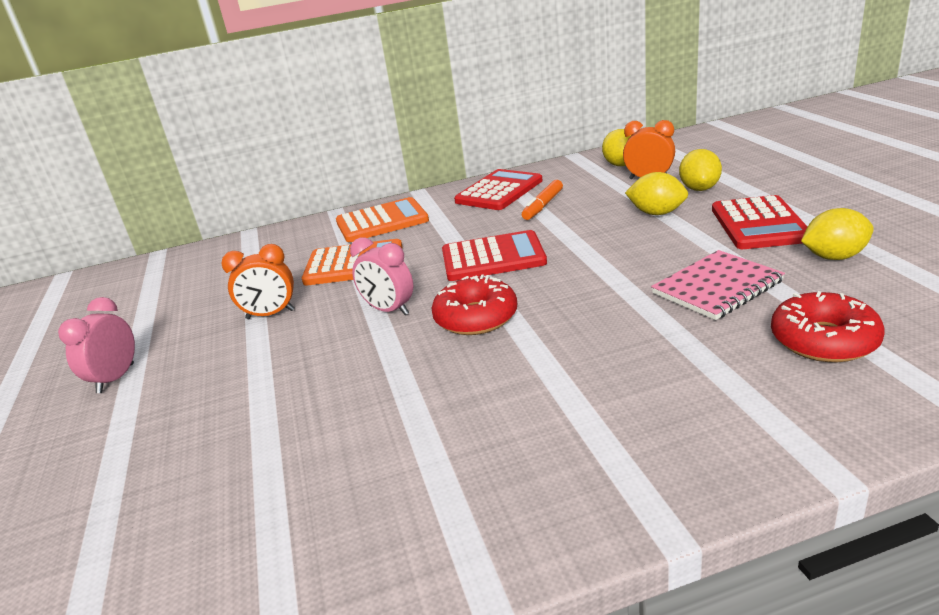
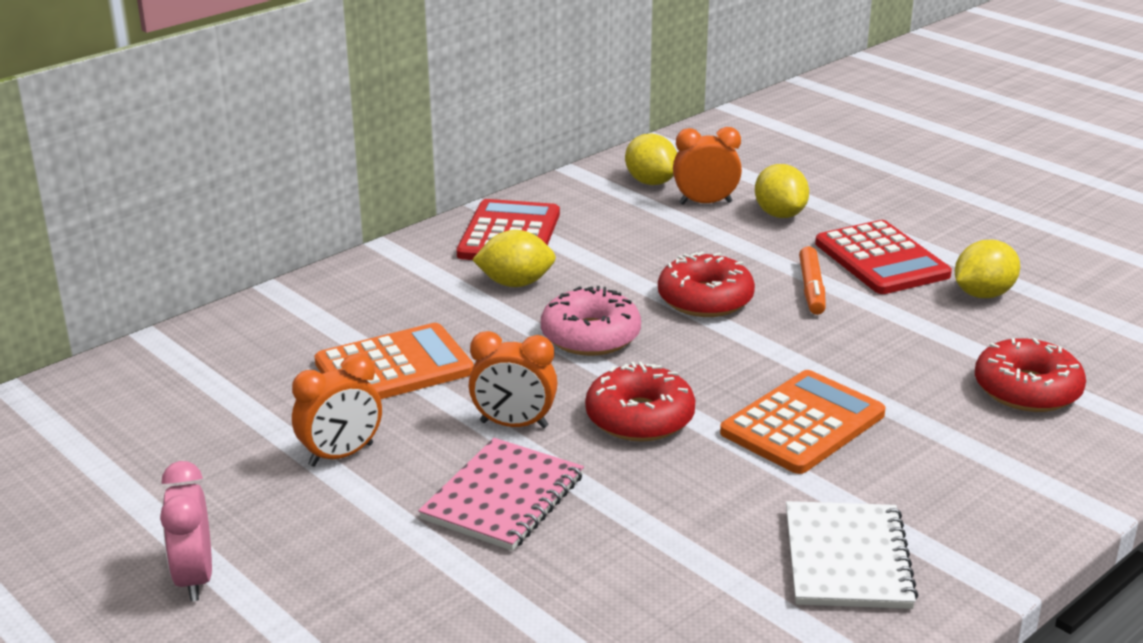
camera: 30 degrees left, 0 degrees up
orange calculator [336,197,429,242] -> orange calculator moved to [720,370,885,474]
pink clock [350,237,413,315] -> orange clock [469,331,558,428]
red calculator [442,230,547,281] -> pink donut [541,286,641,356]
orange marker [522,180,563,220] -> orange marker moved to [799,246,826,315]
yellow lemon [625,172,688,215] -> yellow lemon moved to [472,230,556,287]
pink notebook [651,250,785,320] -> pink notebook moved to [418,438,584,551]
none -> red donut [658,252,755,317]
none -> white notebook [786,501,918,609]

